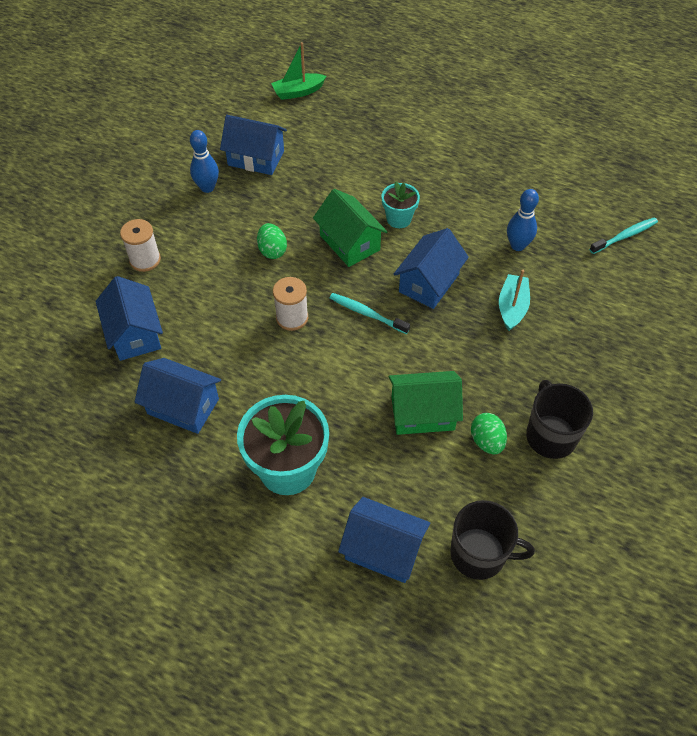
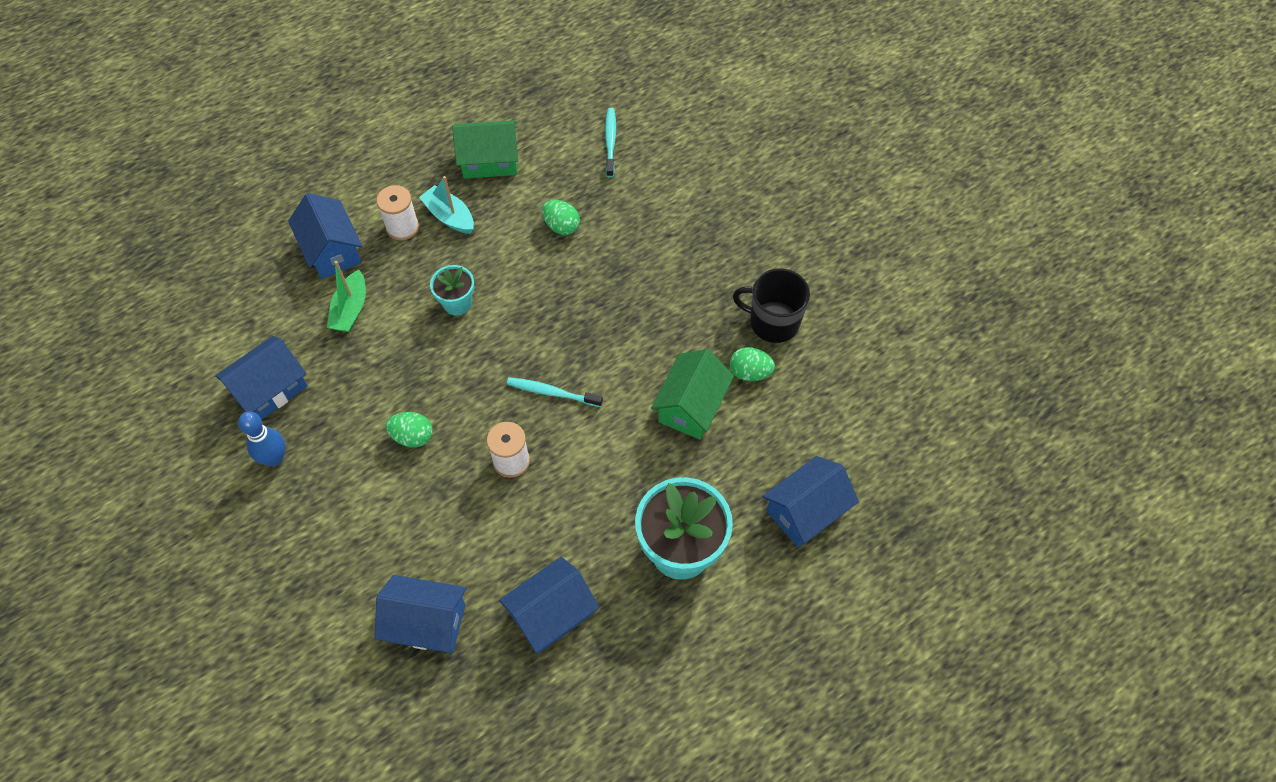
camera: 60 degrees left, 5 degrees up
white spool [120,219,161,272] -> white spool moved to [376,185,419,241]
green boat [271,42,326,100] -> green boat moved to [327,261,366,332]
green house [313,189,387,267] -> green house moved to [452,120,518,179]
turquoise toothbrush [330,293,410,334] -> turquoise toothbrush turned 45 degrees clockwise [507,377,603,407]
blue house [394,228,469,309] -> blue house moved to [288,193,362,279]
black mug [450,500,535,580] -> none
turquoise boat [499,270,530,331] -> turquoise boat moved to [419,176,474,234]
blue bowling pin [507,189,539,251] -> green egg [542,200,580,235]

